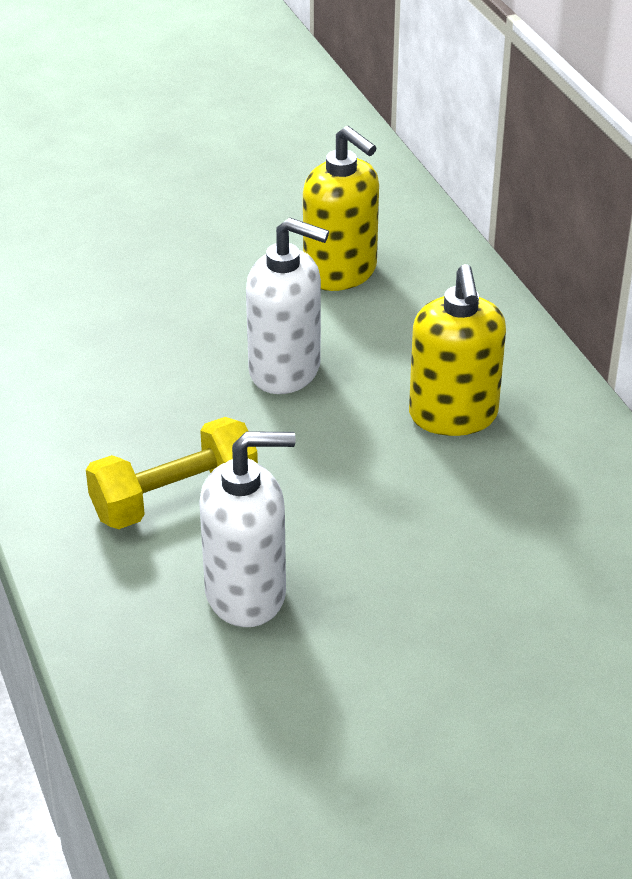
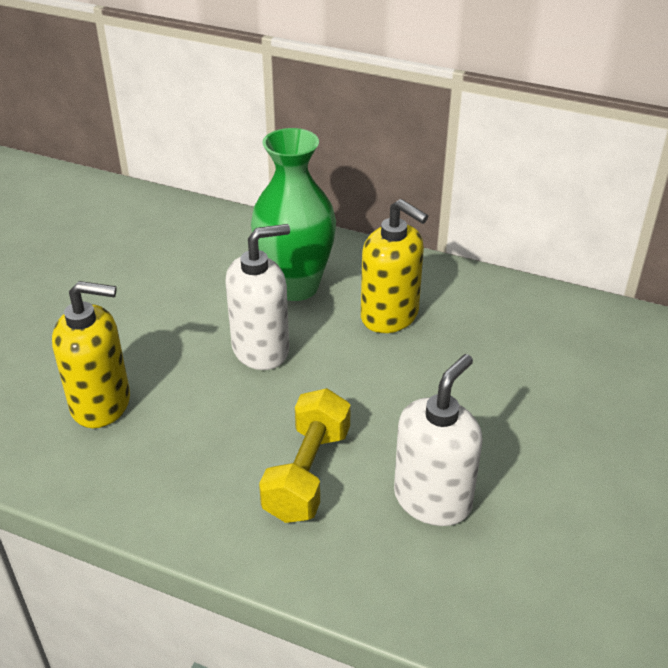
camera: 45 degrees left, 0 degrees up
yellow soap dispenser [303,126,379,291] -> yellow soap dispenser moved to [52,281,130,428]
none -> green vase [251,128,336,301]

